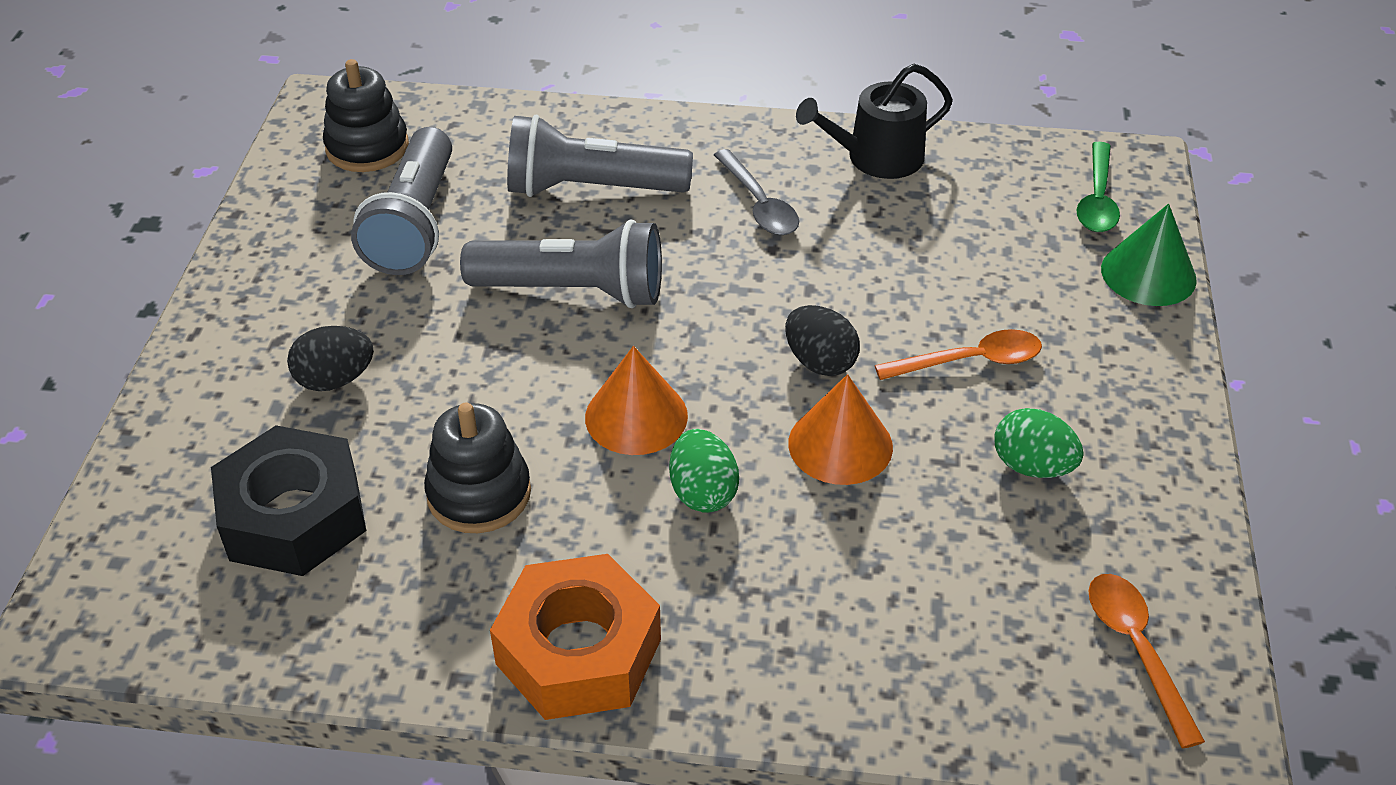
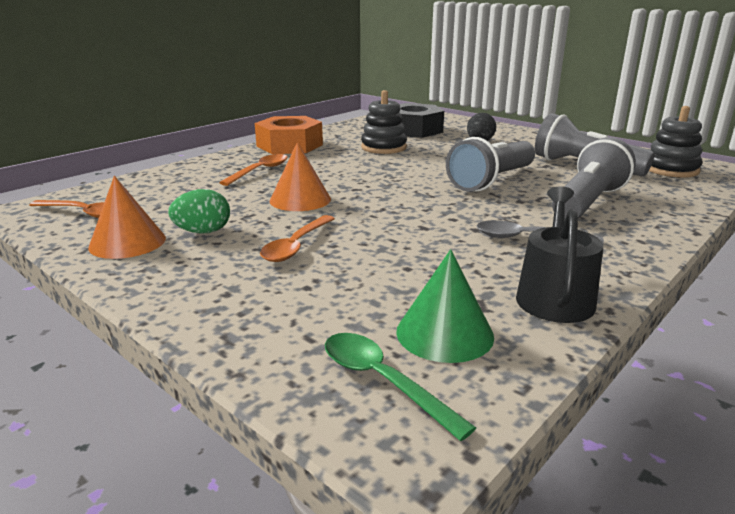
camera: 125 degrees right, 20 degrees down
orange cone [585,346,688,455] -> orange cone moved to [88,176,166,259]
green egg [669,429,739,513] -> none
black egg [785,305,860,376] -> none
green cone [1101,204,1197,306] -> green cone moved to [396,249,494,363]
none -> orange spoon [219,154,288,186]

